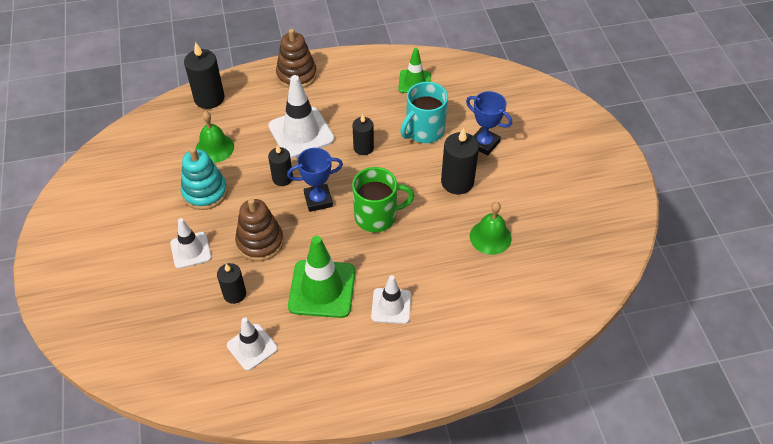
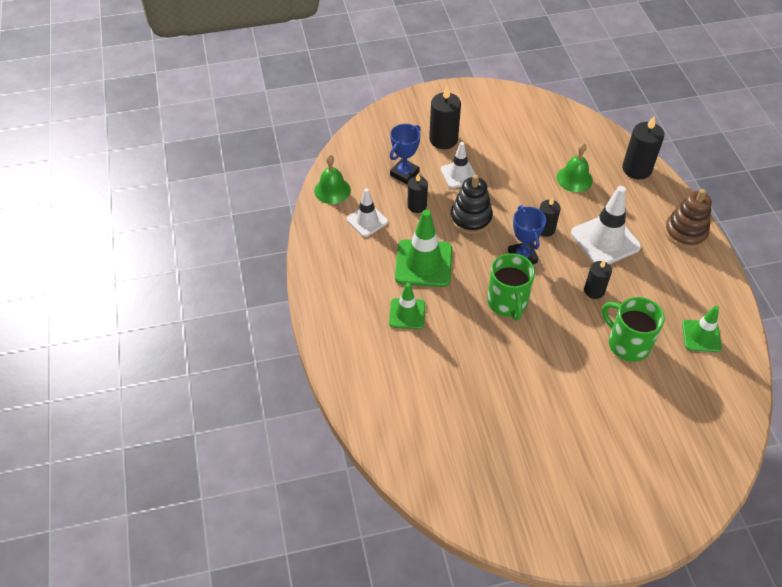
camera: 90 degrees right, 0 degrees up
turquoise stacking toy [181,147,228,210] -> none
brown stacking toy [235,198,284,261] -> black stacking toy [450,175,493,234]
white traffic cone [371,275,411,324] -> green traffic cone [389,283,425,329]
turquoise mug [400,82,448,143] -> green mug [602,297,665,362]
black candle [441,128,479,194] -> black candle moved to [429,86,461,149]
blue trophy [466,91,512,156] -> blue trophy moved to [390,124,421,184]
green bell [470,202,512,255] -> green bell moved to [314,155,351,204]

